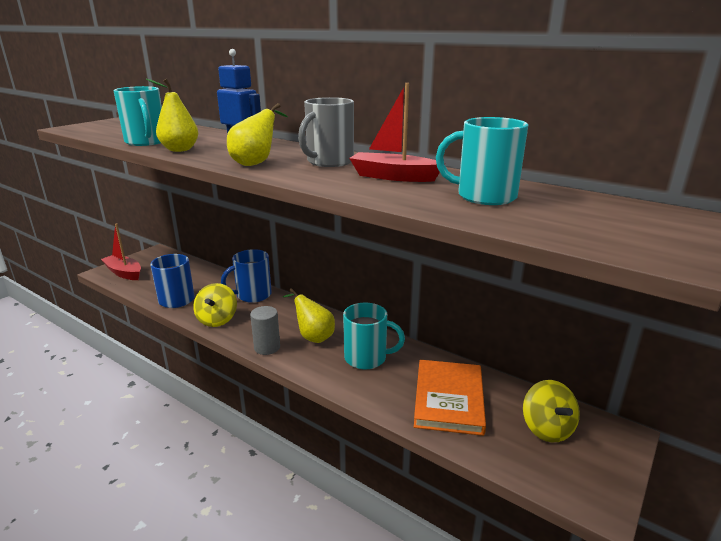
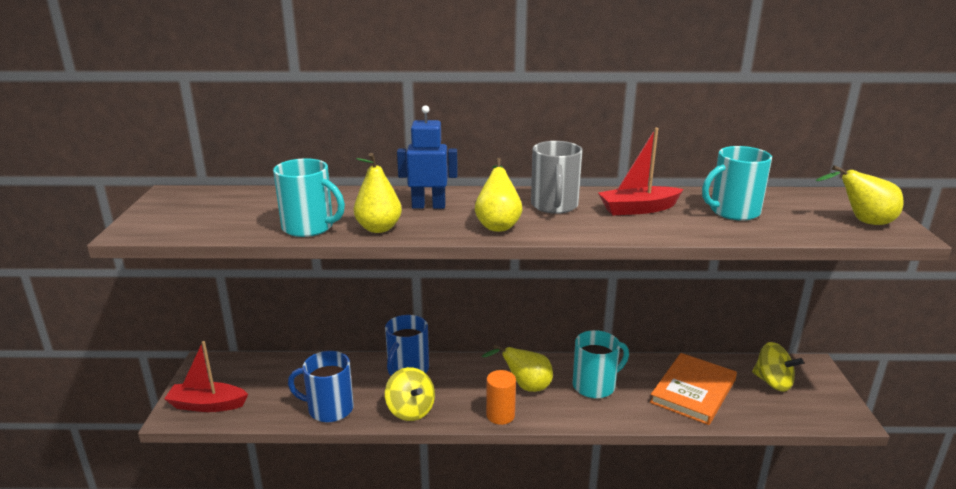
camera: 35 degrees left, 0 degrees up
grey cylinder [250,306,280,355] -> orange cylinder [486,370,516,425]
orange book [414,360,486,436] -> orange book turned 60 degrees clockwise [650,353,737,425]
none -> yellow pear [816,165,904,225]

